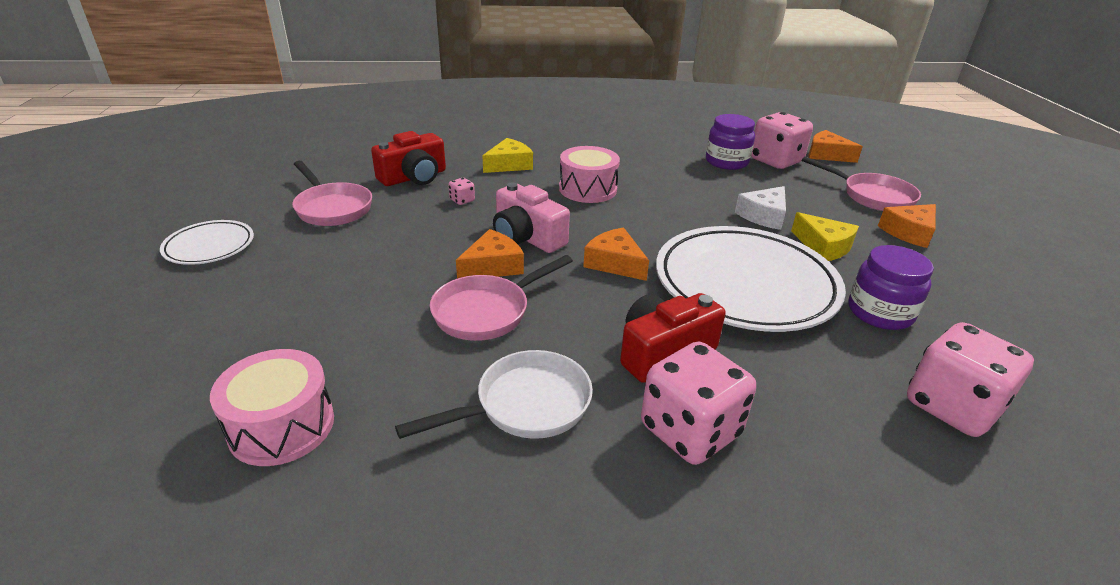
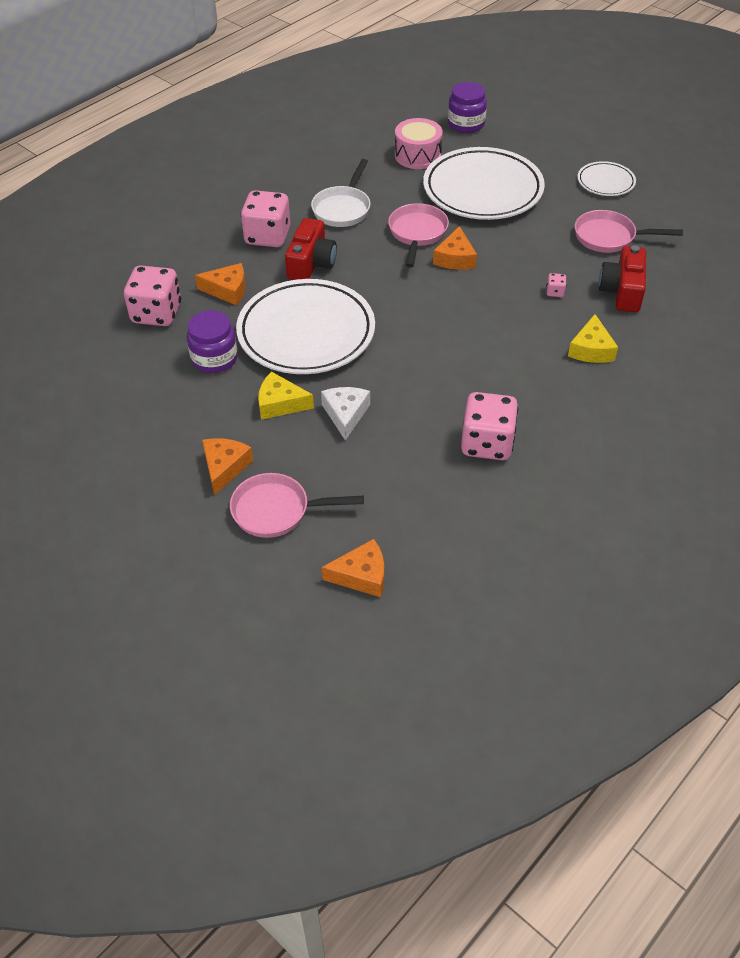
camera: 140 degrees right, 15 degrees up
pink camera [493,183,570,253] -> none
pink drum [559,146,620,203] -> none
orange cheese [583,227,649,281] -> orange cheese moved to [195,263,246,305]
purple jar [706,114,755,170] -> purple jar moved to [448,82,487,133]
pink dice [751,112,813,169] -> pink dice moved to [461,392,518,460]
none -> white plate [423,147,545,220]

